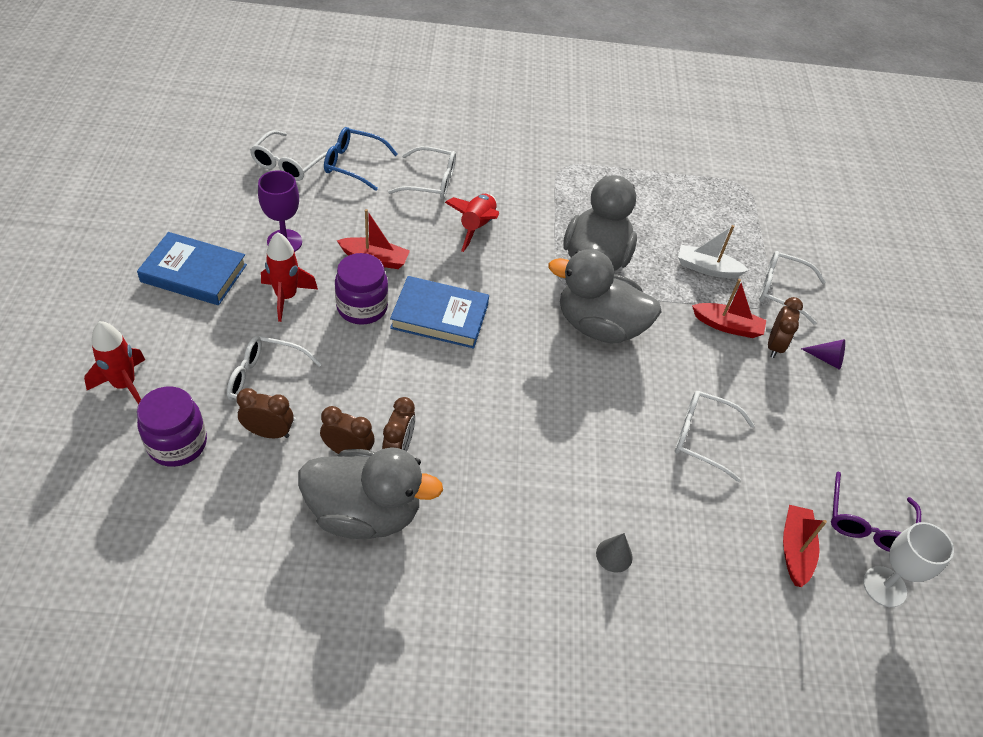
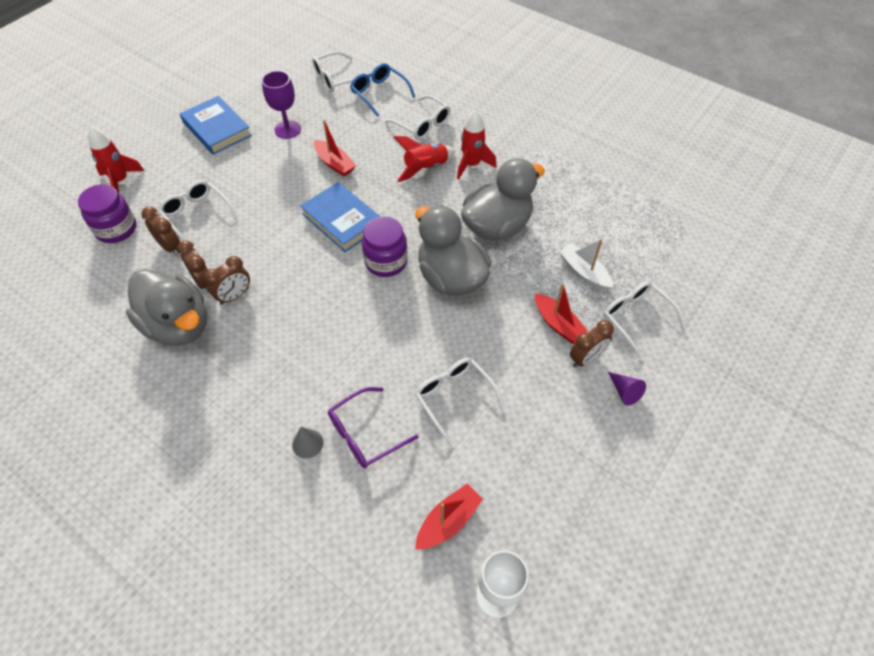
camera: 40 degrees right, 5 degrees up
red rocket [261,232,318,322] -> red rocket moved to [457,110,496,180]
purple jar [335,253,388,325] -> purple jar moved to [362,217,408,277]
purple glasses [831,471,921,552] -> purple glasses moved to [328,387,419,468]

